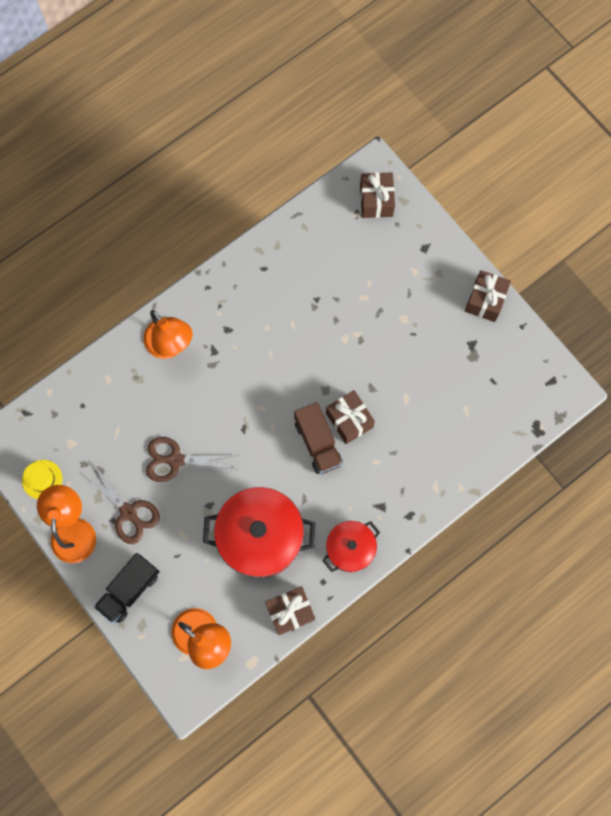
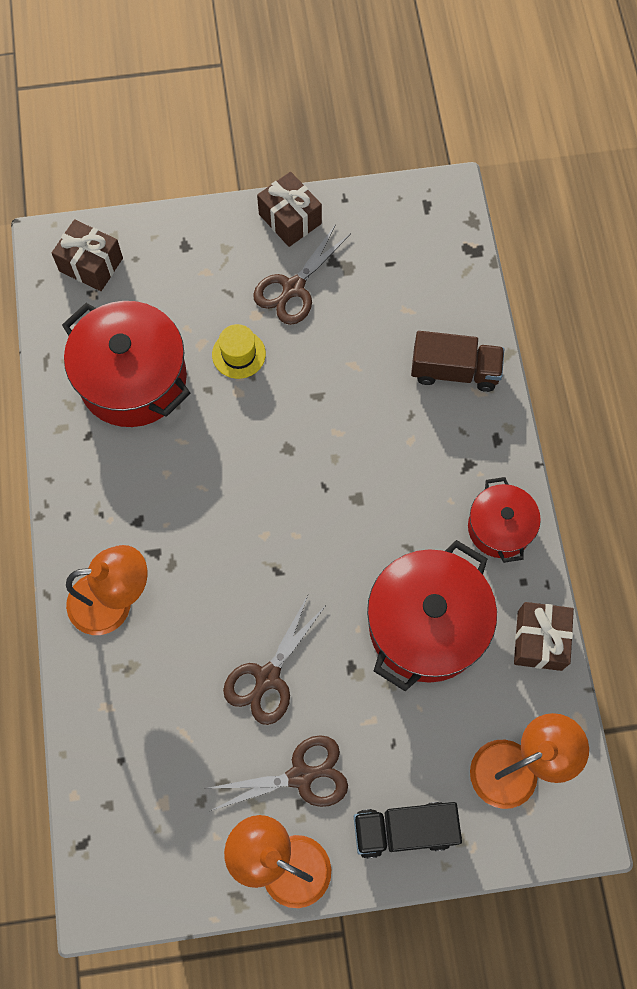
camera: 60 degrees left, 5 degrees down
yellow hat [22,460,63,499] -> yellow hat moved to [212,324,266,379]
black truck [94,553,160,624] -> black truck turned 105 degrees clockwise [354,802,462,859]
brown truck [294,402,343,474] -> brown truck moved to [411,331,504,392]
brown gift [326,390,375,444] -> none
none -> red pot [62,301,190,427]
none -> brown scissors [253,224,351,325]

